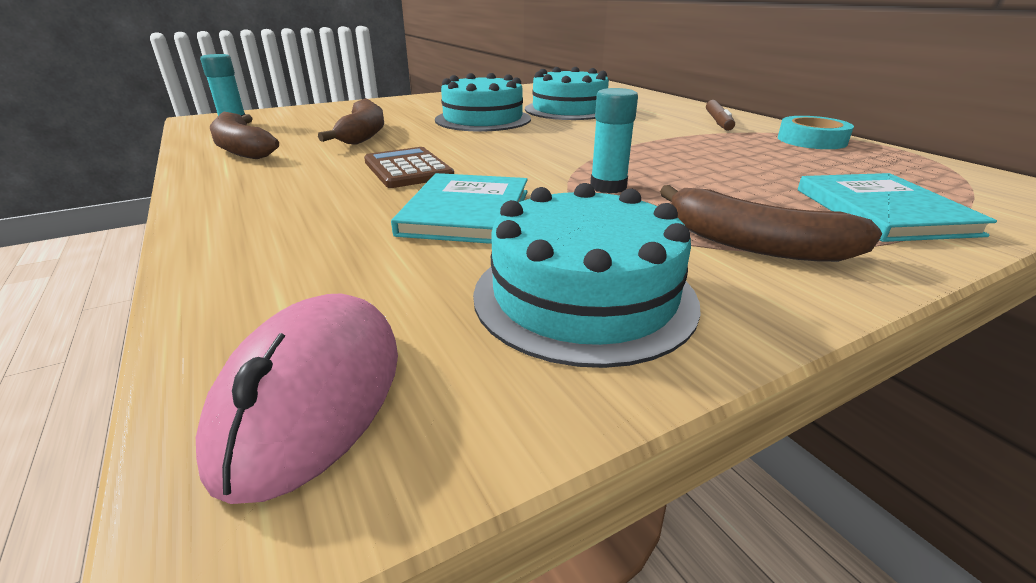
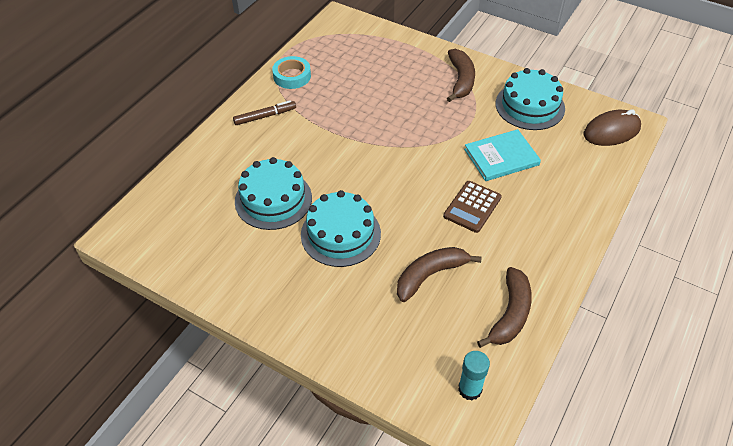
camera: 120 degrees left, 20 degrees up
pink mouse [196,294,398,504] -> brown mouse [584,109,641,146]
turquoise glue stick [590,88,638,194] -> none
turquoise book [798,173,997,242] -> none

